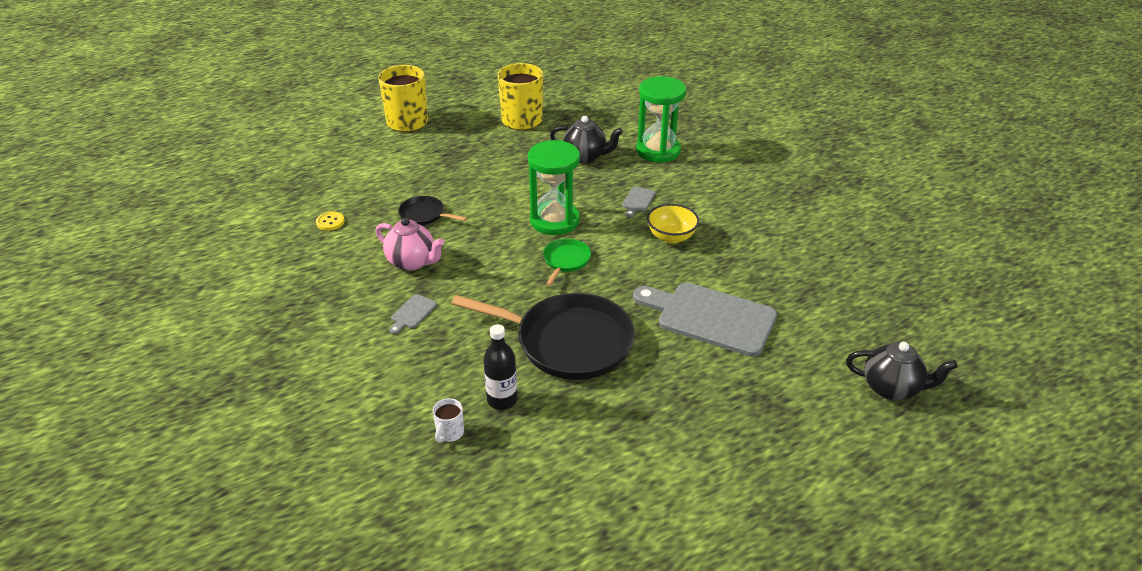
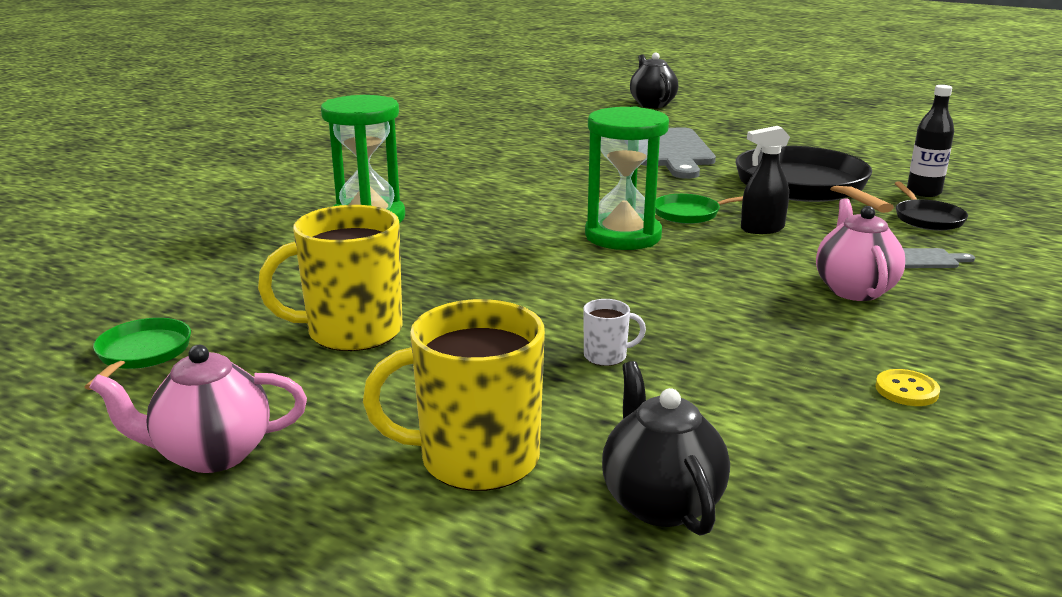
camera: 120 degrees left, 15 degrees down
black pan [398,196,467,225] -> black pan moved to [894,181,968,230]
white mug [433,398,464,443] -> white mug moved to [583,299,646,366]
black teapot [550,116,623,163] -> black teapot moved to [602,361,730,536]
grey cutting board [622,186,656,217] -> none
yellow bowl [647,204,699,244] -> none
none -> green pan [85,318,191,390]
none -> pink teapot [89,345,307,473]
none -> black spray bottle [741,126,790,234]

